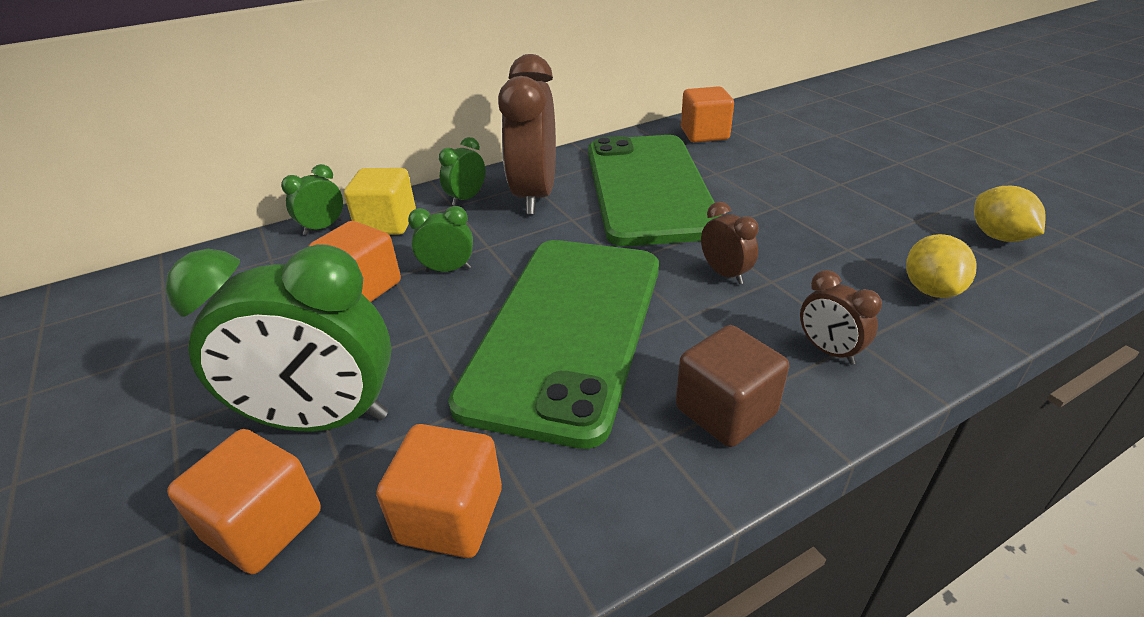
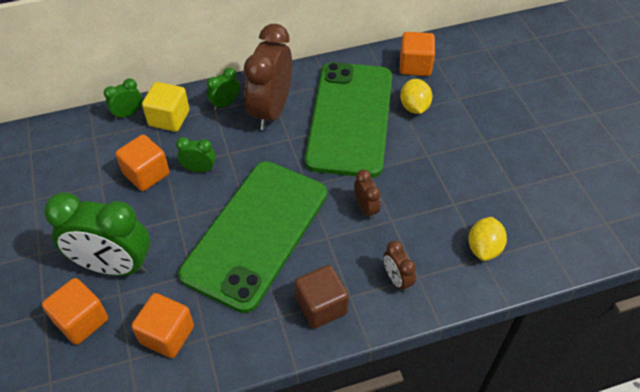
camera: 10 degrees right, 15 degrees up
yellow lemon [974,186,1046,242] -> yellow lemon moved to [400,79,432,114]

